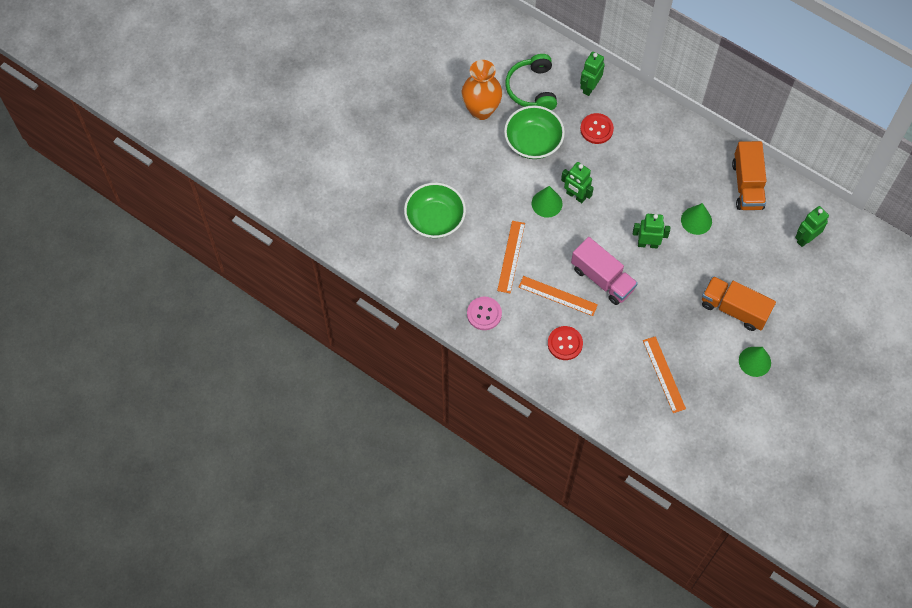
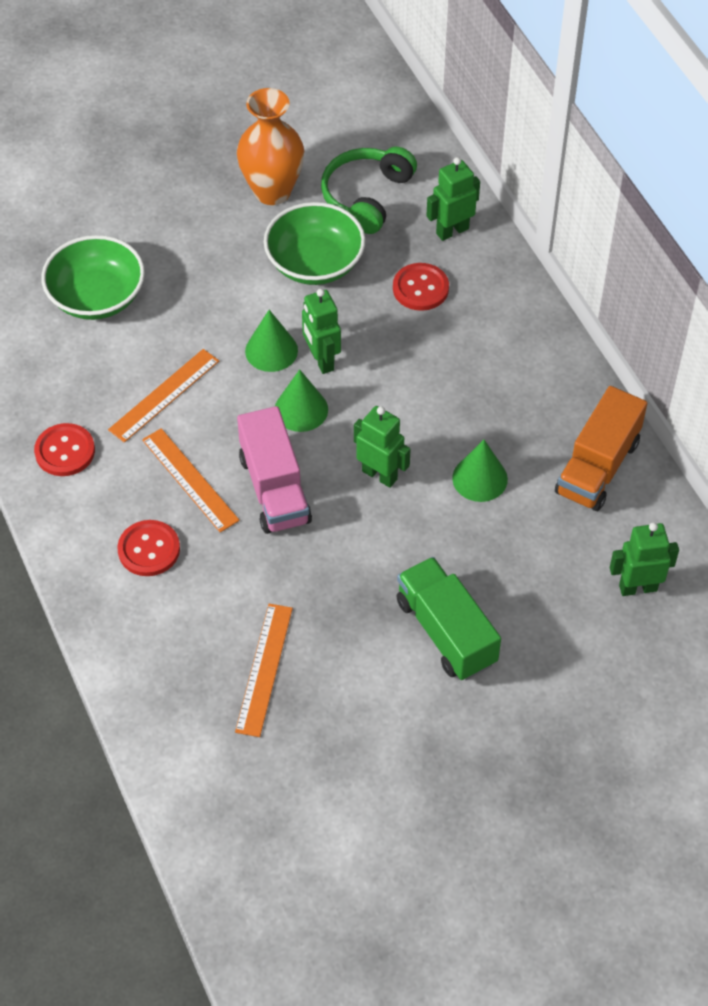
camera: 30 degrees right, 10 degrees down
pink button [467,297,502,330] -> red button [34,423,95,476]
orange truck [702,276,776,331] -> green truck [396,557,501,680]
green cone [739,347,771,377] -> green cone moved to [275,369,328,432]

